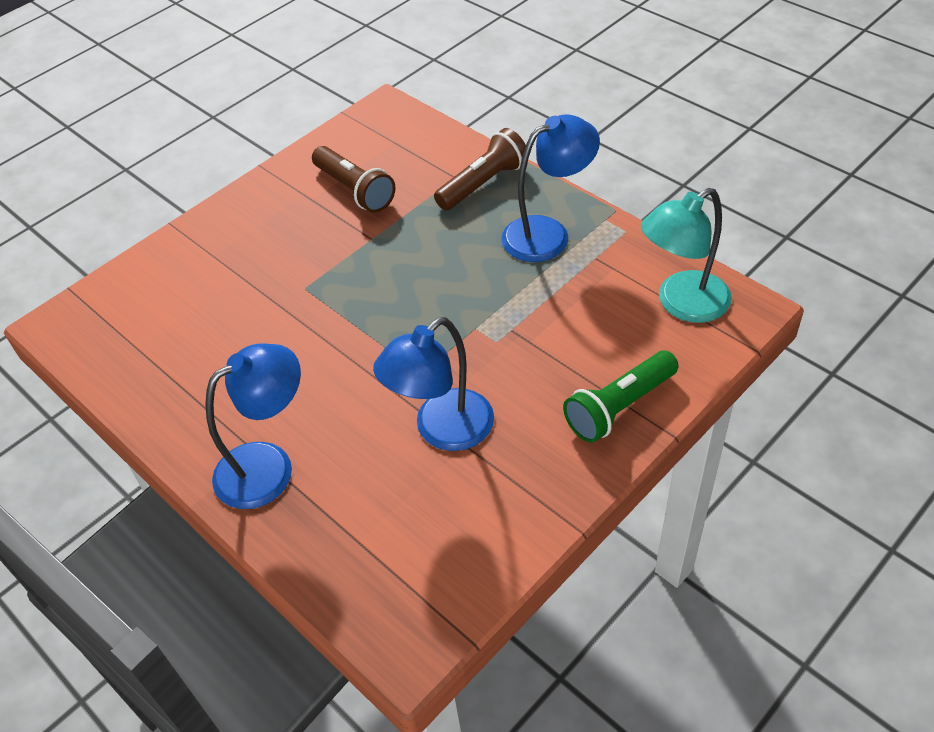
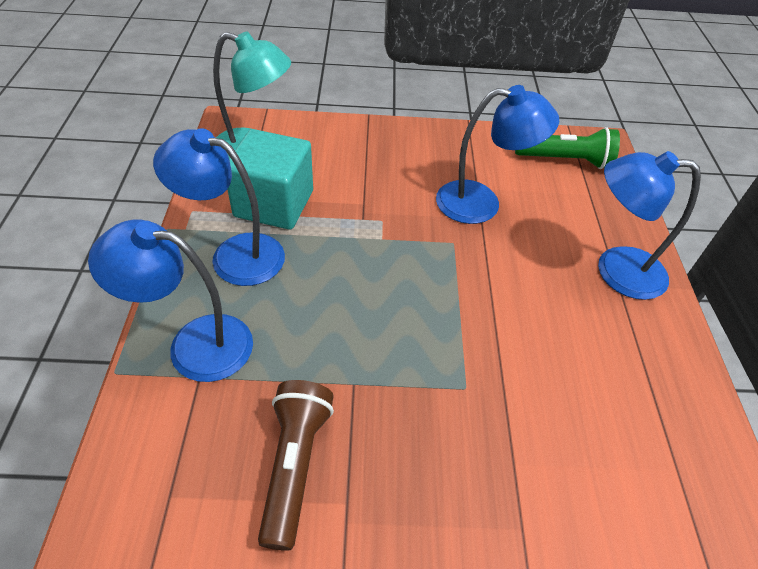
camera: 140 degrees left, 0 degrees up
brown flashlight [434,128,526,210] -> blue lamp [88,220,253,382]
green flashlight [563,350,678,443] -> green flashlight moved to [515,127,620,169]
none -> turquoise cube [227,129,313,230]

